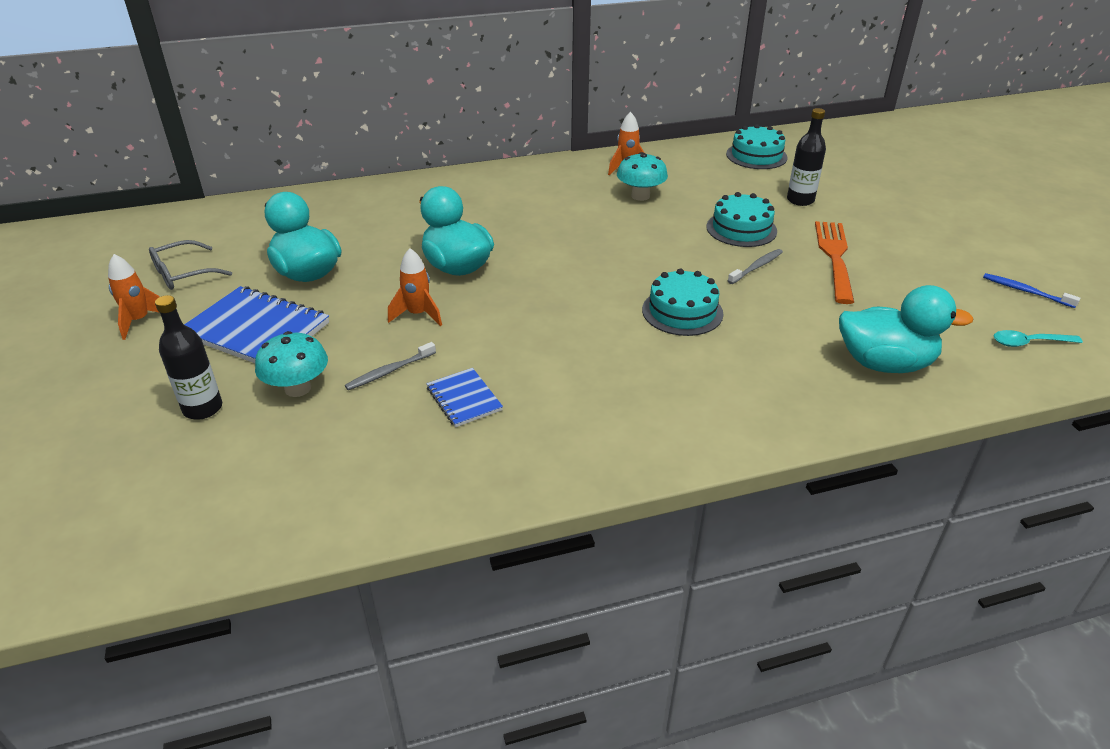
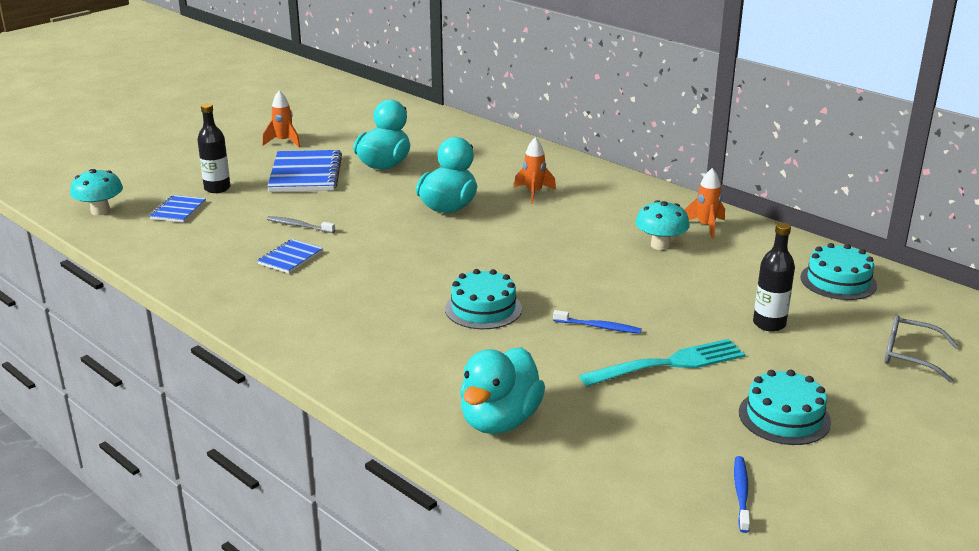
camera: 60 degrees right, 10 degrees down
grey glasses [149,240,232,290] -> grey glasses moved to [884,315,959,383]
turquoise mushroom [255,331,328,397] -> turquoise mushroom moved to [70,169,123,215]
orange rocket [388,248,442,326] -> orange rocket moved to [514,137,556,204]
turquoise cake [706,192,777,247] -> turquoise cake moved to [739,369,831,445]
grey toothbrush [728,249,783,284] -> blue toothbrush [553,310,642,334]
orange fork [815,221,854,304] -> turquoise fork [579,339,745,387]
turquoise duck [839,285,973,373] -> turquoise duck turned 45 degrees clockwise [460,347,545,434]
turquoise spoon [994,330,1083,347] -> none
none -> blue notebook [149,195,206,223]

